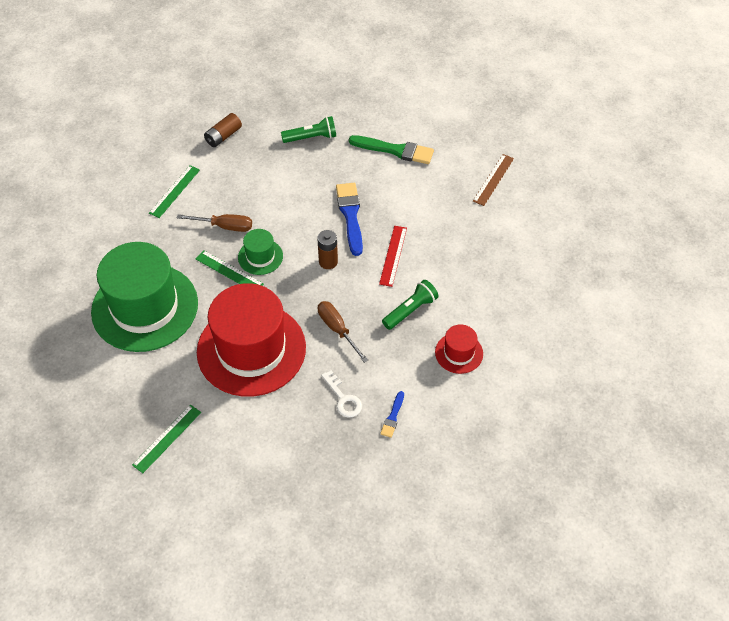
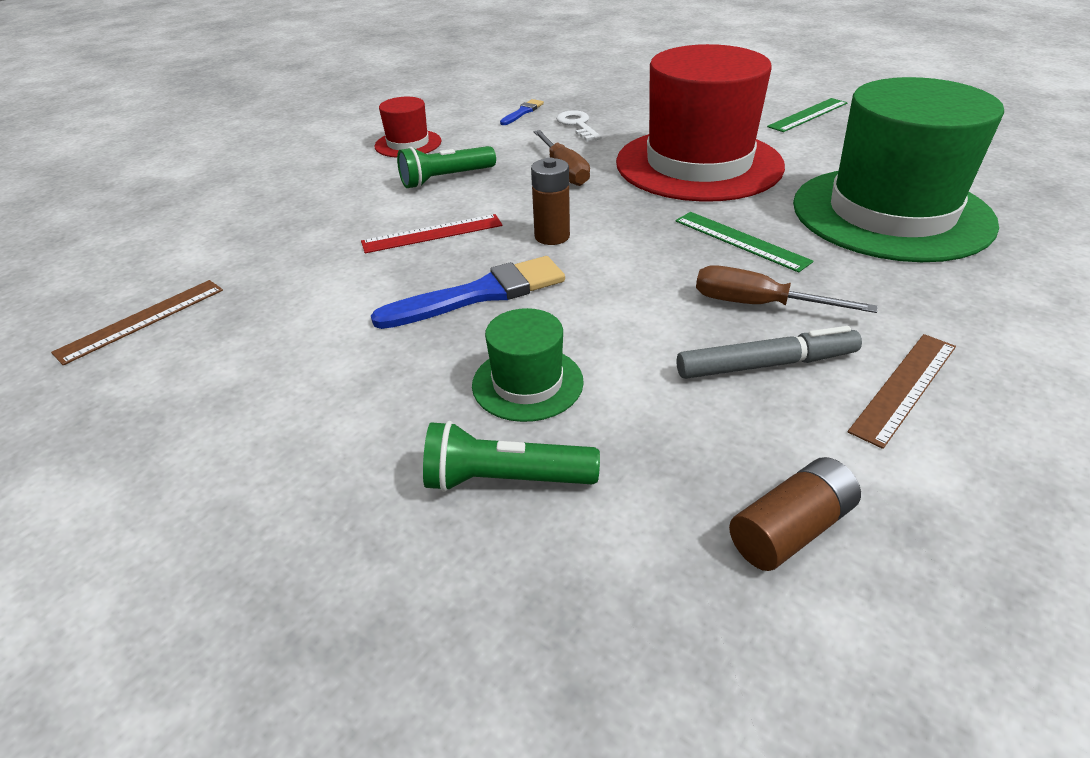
camera: 165 degrees left, 15 degrees down
green ruler [149,165,200,218] -> brown ruler [848,334,956,449]
green hat [238,229,283,275] -> green hat moved to [472,308,584,422]
blue brush [336,183,363,256] -> blue brush turned 120 degrees counterclockwise [371,256,565,329]
green brush [349,135,434,164] -> none
red ruler [379,226,407,287] -> red ruler turned 45 degrees clockwise [361,214,502,253]
none -> grey marker [676,326,862,379]

